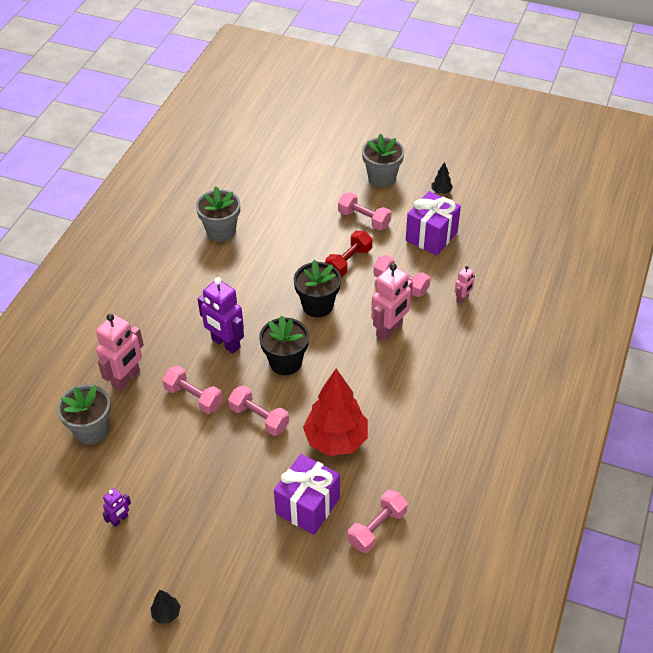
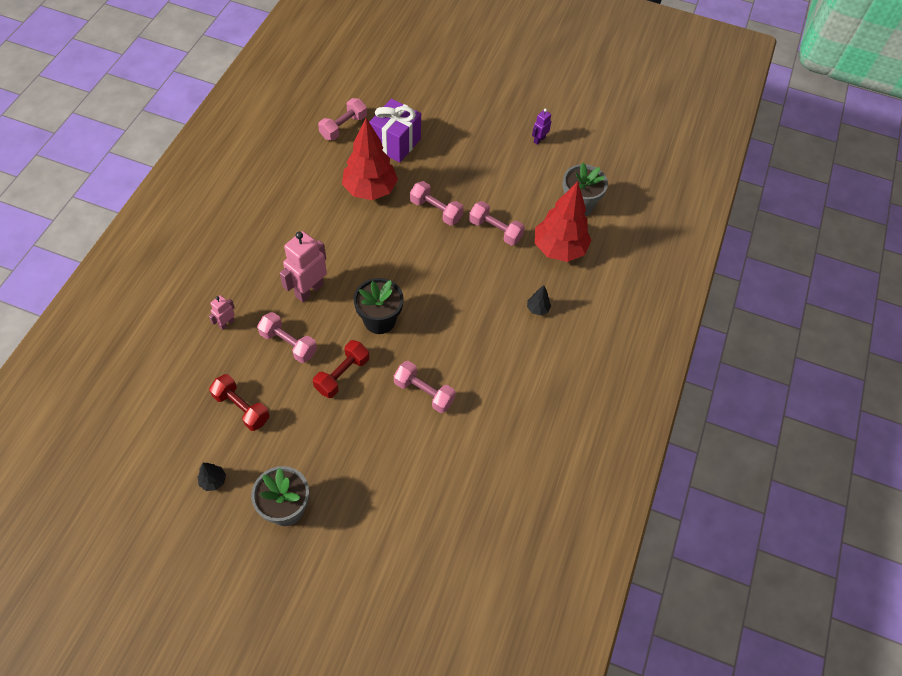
camera: 175 degrees right, 10 degrees up
pink robot [96,314,144,391] -> red tree [535,181,592,262]
black tree [151,590,181,623] -> black tree moved to [527,285,551,315]
grey flower pot [196,186,240,242] -> none
purple robot [198,277,244,354] -> none
black flower pot [259,315,309,375] -> none
pink dumbbell [338,192,392,230] -> pink dumbbell moved to [394,361,456,413]
purple gift [406,191,461,256] -> red dumbbell [209,374,270,431]

